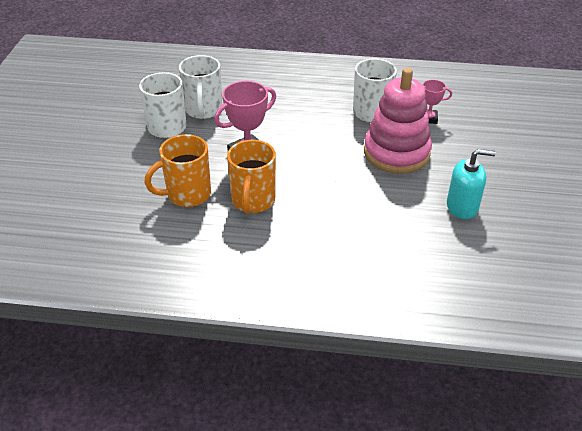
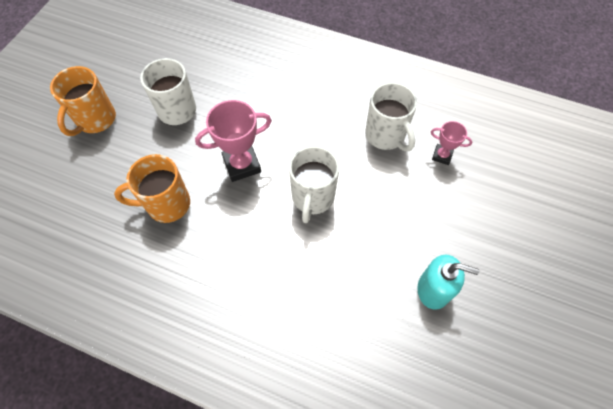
camera: 15 degrees right, 20 degrees up
white mug [179,55,223,119] -> white mug moved to [289,146,339,223]
orange mug [227,140,276,214] -> orange mug moved to [50,66,116,136]
pink stacking toy [364,68,432,174] -> none

